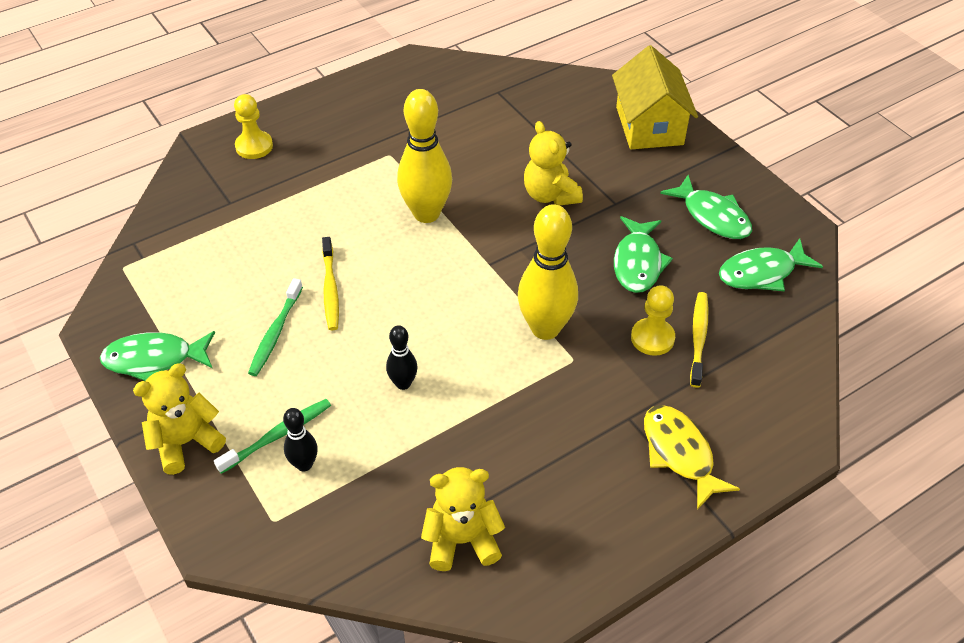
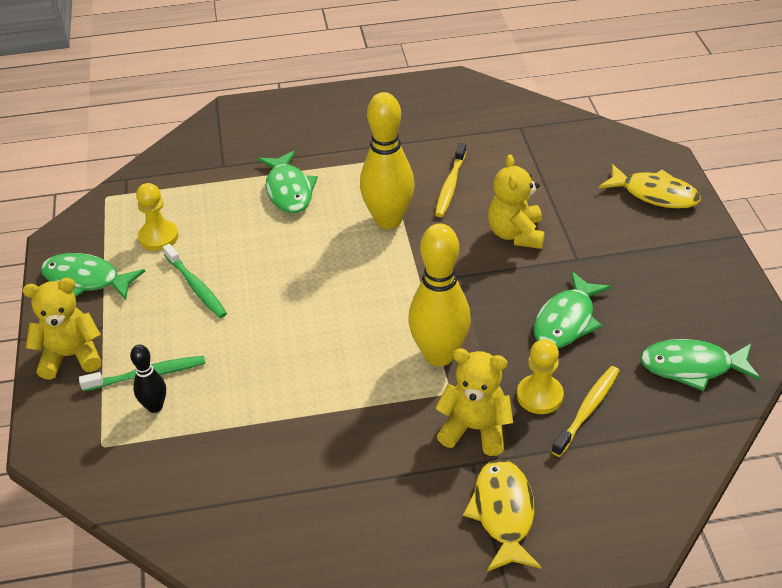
camera: 25 degrees right, 5 degrees down
yellow pawn [234,94,273,159] -> yellow pawn moved to [136,183,179,251]
green toothbrush [248,278,303,376] -> green toothbrush turned 75 degrees counterclockwise [163,244,227,318]
yellow toothbrush [322,237,339,330] -> yellow toothbrush moved to [435,143,466,217]
black bowling pin [386,325,418,390] -> none
yellow teddy bear [421,467,505,571] -> yellow teddy bear moved to [435,349,513,456]
yellow house [612,45,698,149] -> yellow fish [599,164,701,209]
green fish [660,175,752,239] -> green fish moved to [258,151,318,213]

